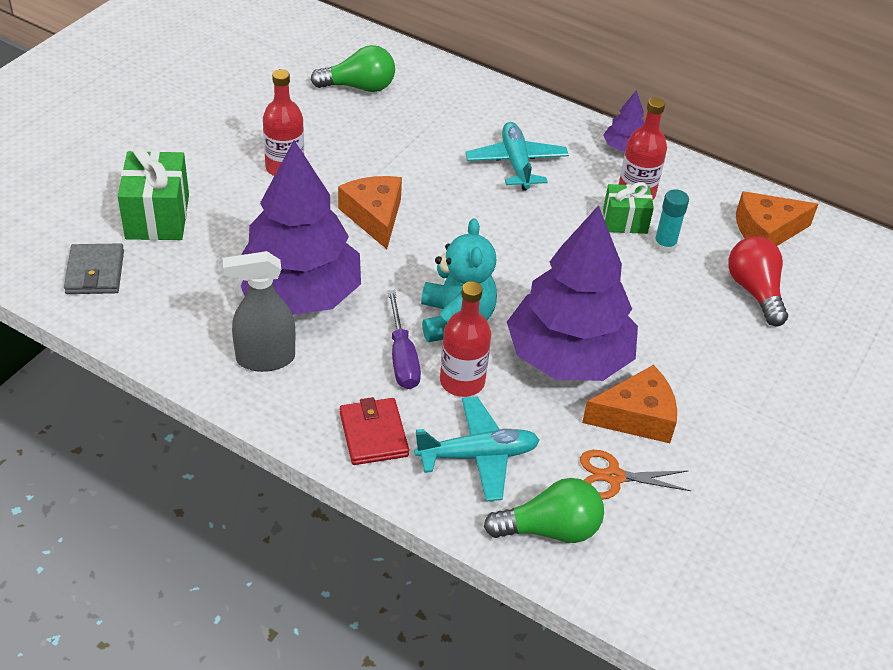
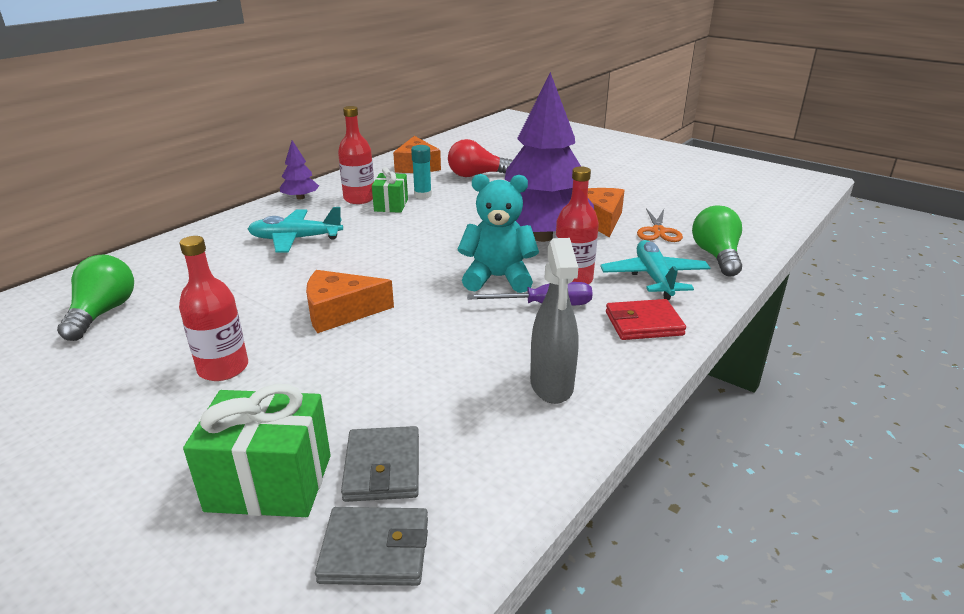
camera: 80 degrees left, 15 degrees down
purple tree [241,140,361,315] -> none
none -> grey wallet [341,426,419,502]

